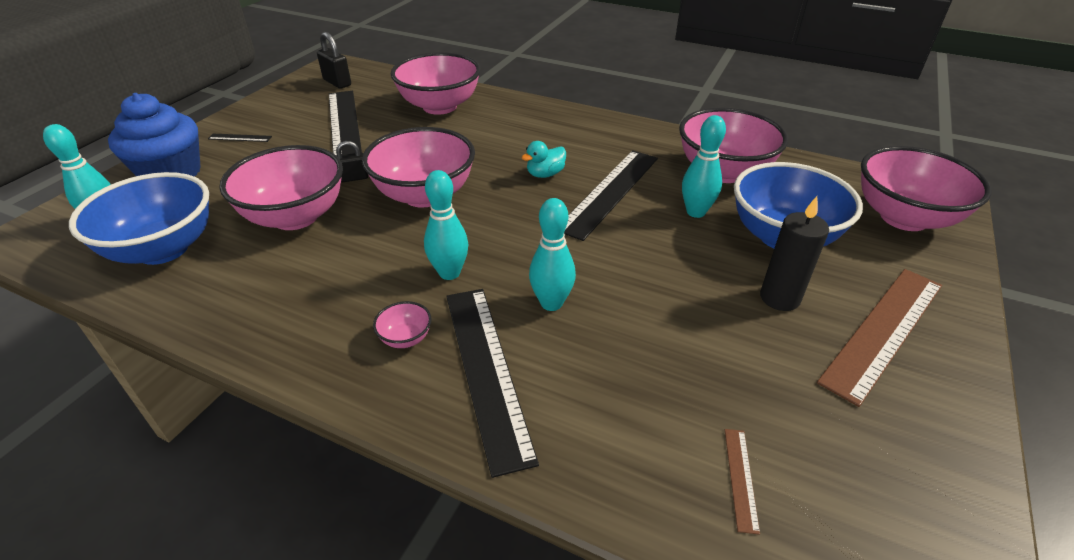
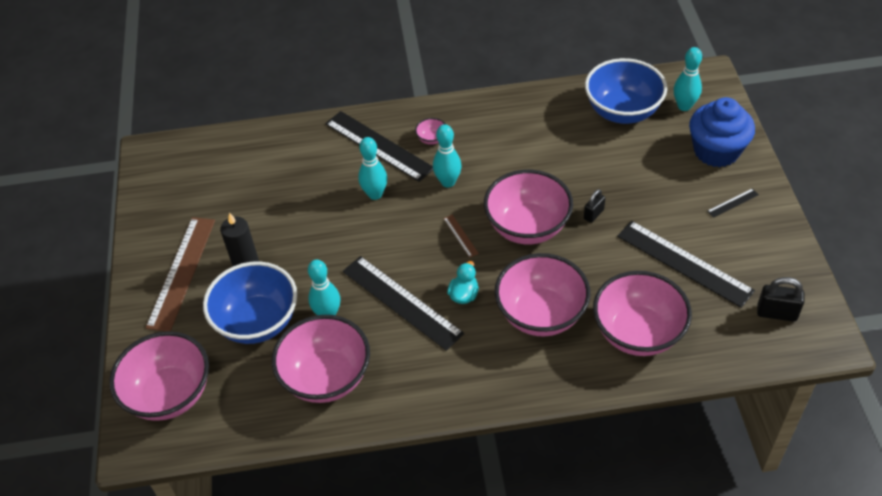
camera: 150 degrees right, 10 degrees up
pink bowl [219,145,343,230] -> pink bowl moved to [495,253,590,336]
black ruler [564,150,658,241] -> black ruler turned 45 degrees counterclockwise [343,256,464,351]
brown ruler [725,429,760,535] -> brown ruler moved to [443,215,479,258]

